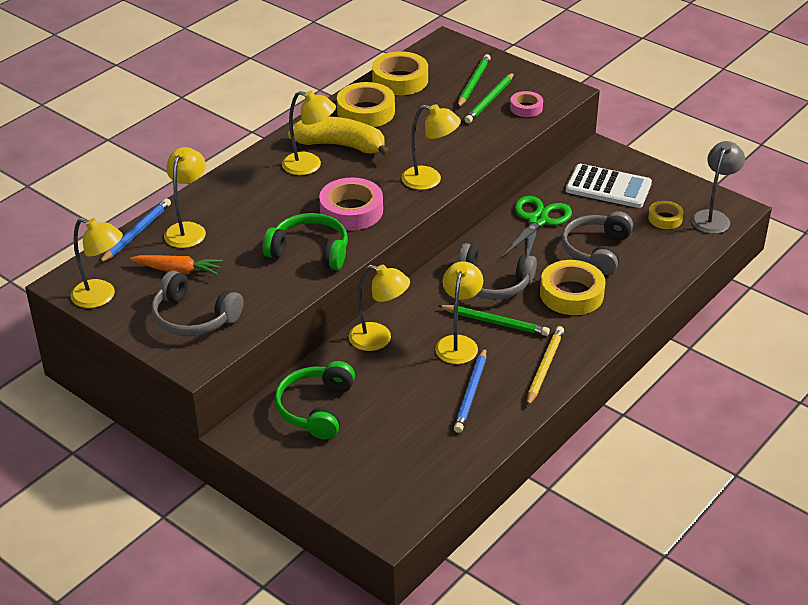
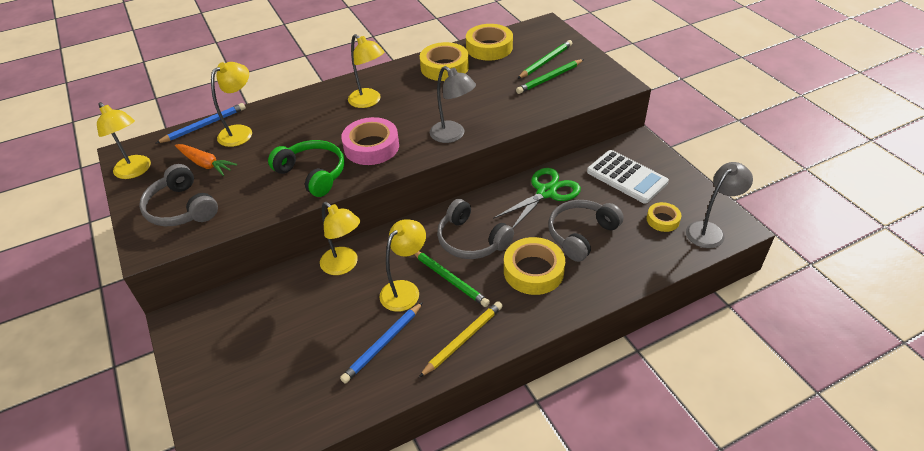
camera: 25 degrees right, 5 degrees up
green headphones [274,361,355,439] -> none
yellow banana [288,117,391,158] -> none
yellow lamp [401,104,461,190] -> grey lamp [430,66,476,143]
pink tape [510,91,543,117] -> none

